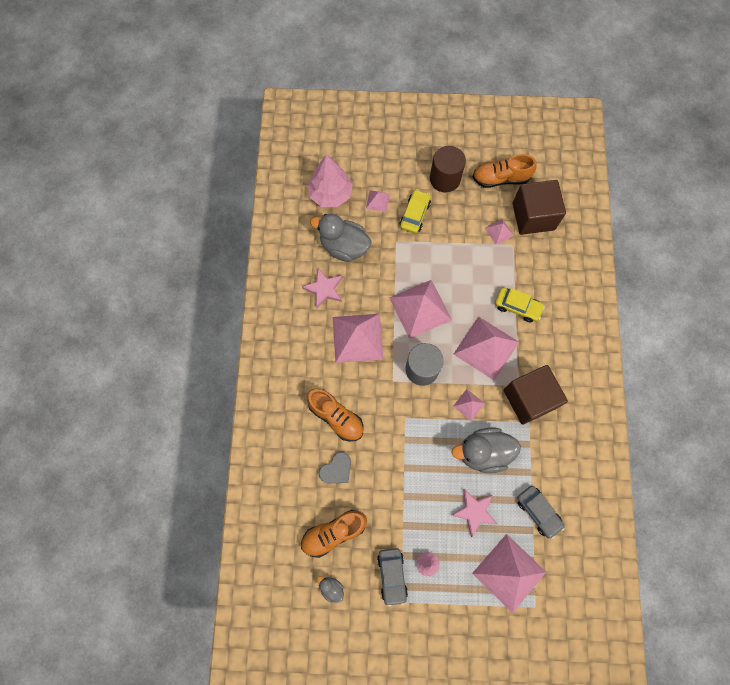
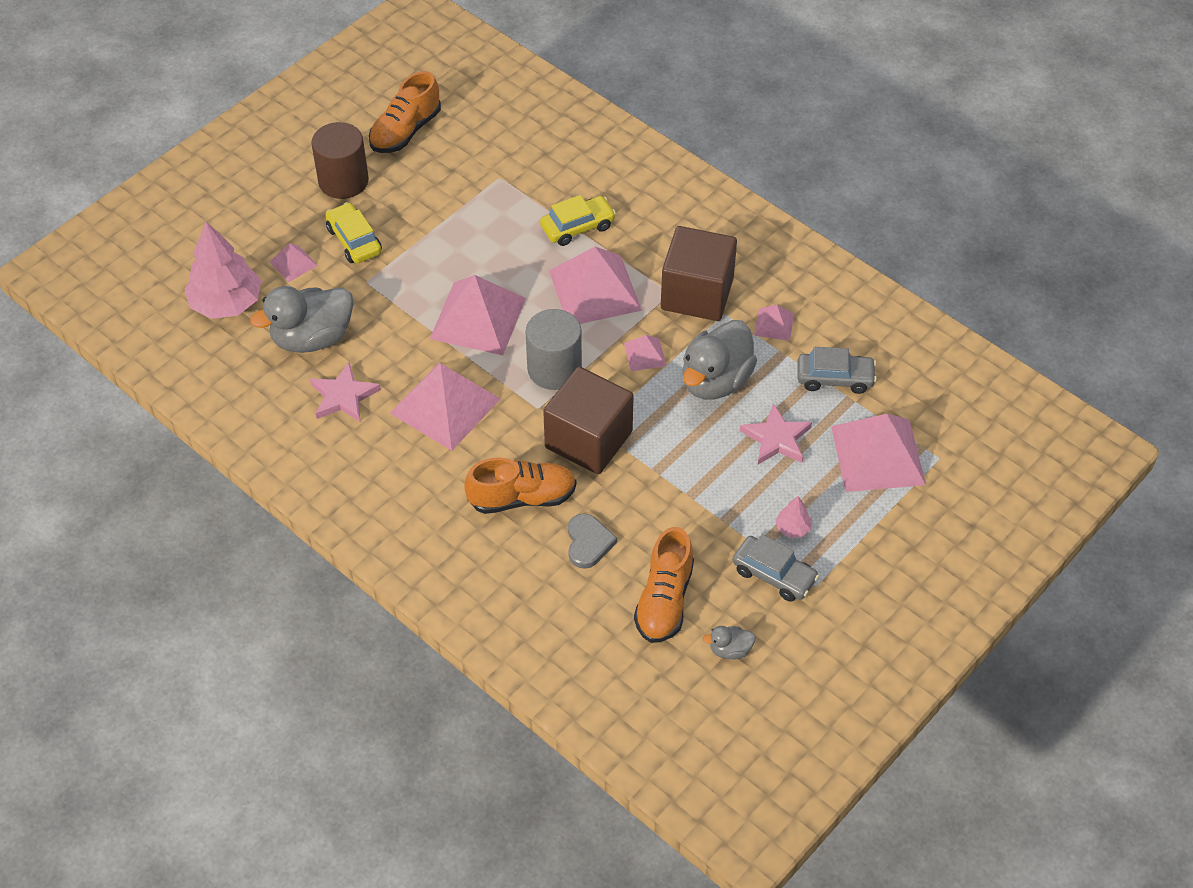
camera: 50 degrees left, 20 degrees down
pink pyramid [485,219,514,245] -> pink pyramid moved to [754,305,794,341]
brown cube [513,180,566,235] -> brown cube moved to [543,367,634,474]

